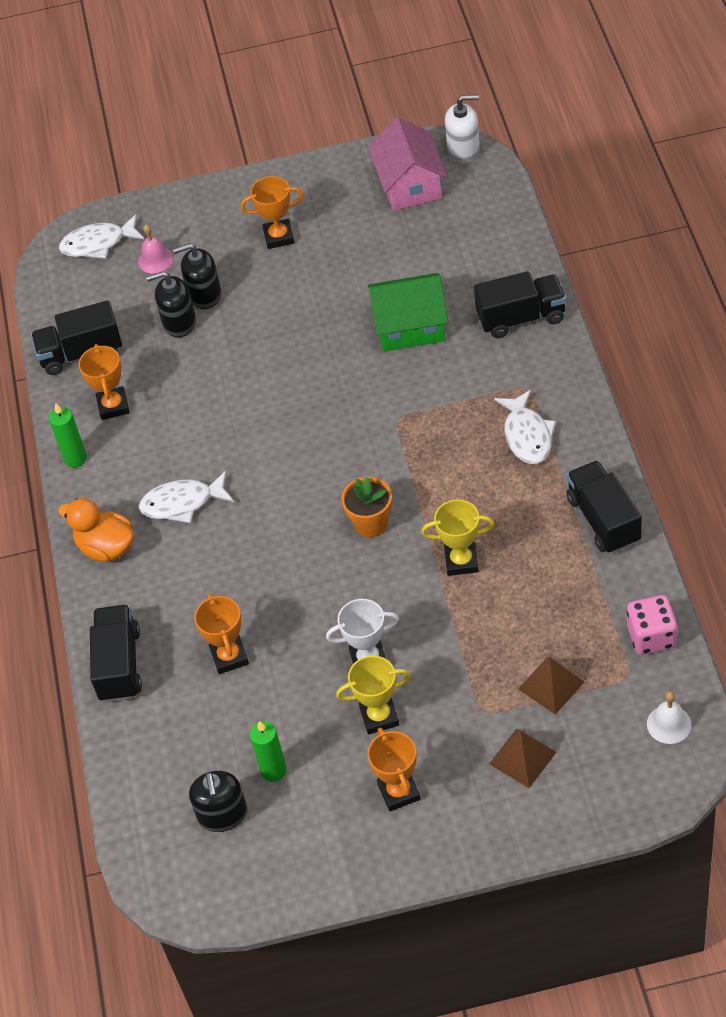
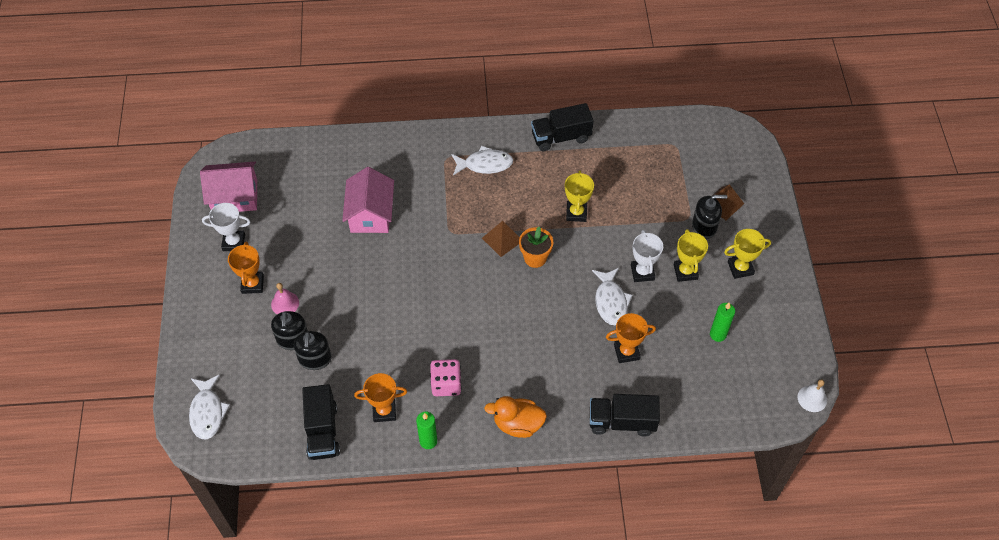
camera: 90 degrees left, 5 degrees up
orange duck [58,498,134,562] -> orange duck turned 60 degrees clockwise [484,396,547,438]
pink bell [138,224,174,273] -> pink bell moved to [271,283,299,314]
white fish [139,471,234,523] -> white fish moved to [592,268,633,325]
black soap dispenser [189,771,247,832] -> black soap dispenser moved to [692,195,728,239]
orange trophy [367,728,421,811] -> yellow trophy [724,229,771,279]
green house [368,273,448,351] -> pink house [342,167,394,233]
white soap dispenser [445,95,480,163] -> none
black truck [474,271,566,338] -> none
brown pyramid [518,657,584,715] -> brown pyramid moved to [482,221,520,257]
pink dice [627,595,678,655] -> pink dice moved to [430,359,462,396]
white bell [647,691,692,744] -> white bell moved to [798,379,827,412]
none -> white trophy [202,203,251,251]

